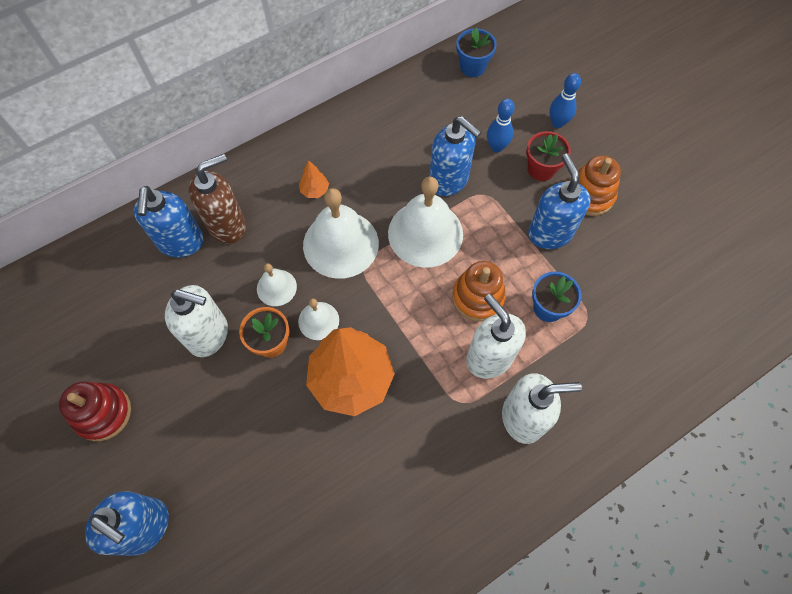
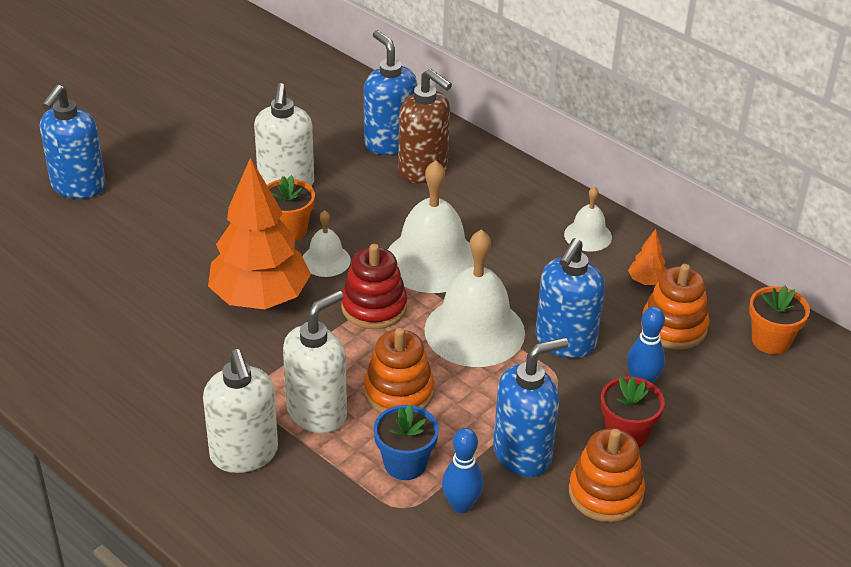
camera: 75 degrees right, 25 degrees down
red stacking toy [59,382,131,441] -> red stacking toy moved to [341,244,407,329]
blue soap dispenser [134,186,204,258] -> blue soap dispenser turned 75 degrees clockwise [364,30,417,155]
white bell [257,263,297,306] -> white bell moved to [564,186,612,252]
orange tree [299,160,329,198] -> orange tree moved to [628,229,667,285]
blue flower pot [456,28,497,77] -> orange flower pot [749,285,810,354]
blue bowling pin [549,73,581,128] -> blue bowling pin moved to [442,428,484,513]
none -> orange stacking toy [641,264,710,350]

